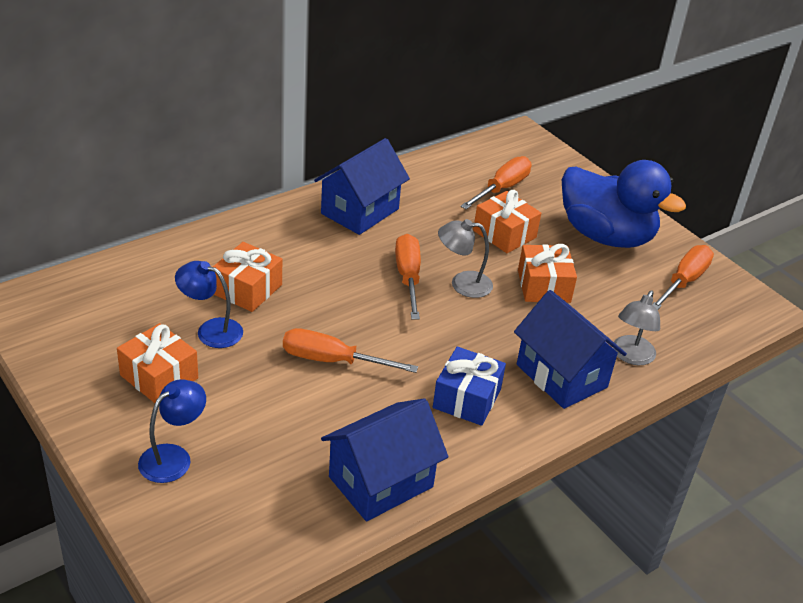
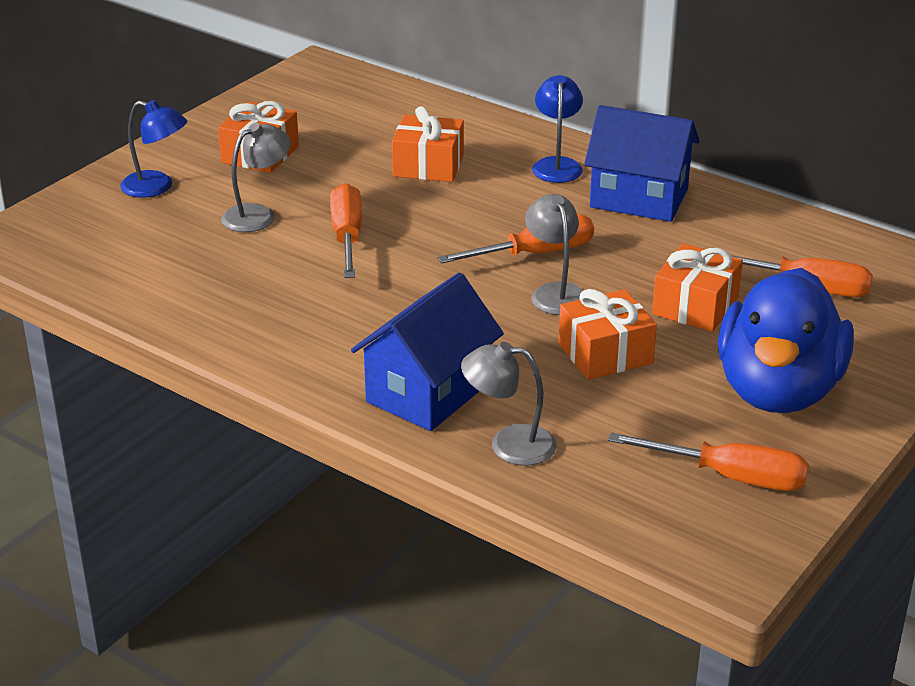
camera: 75 degrees right, 5 degrees down
blue lamp [175,261,243,348] -> blue lamp moved to [532,75,583,183]
blue house [321,398,448,521] -> none
blue gift [433,347,506,426] -> none
none -> grey lamp [221,123,291,232]

